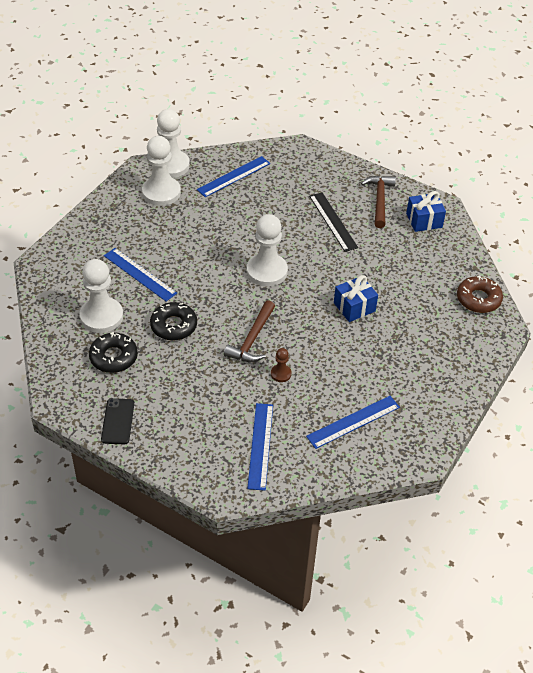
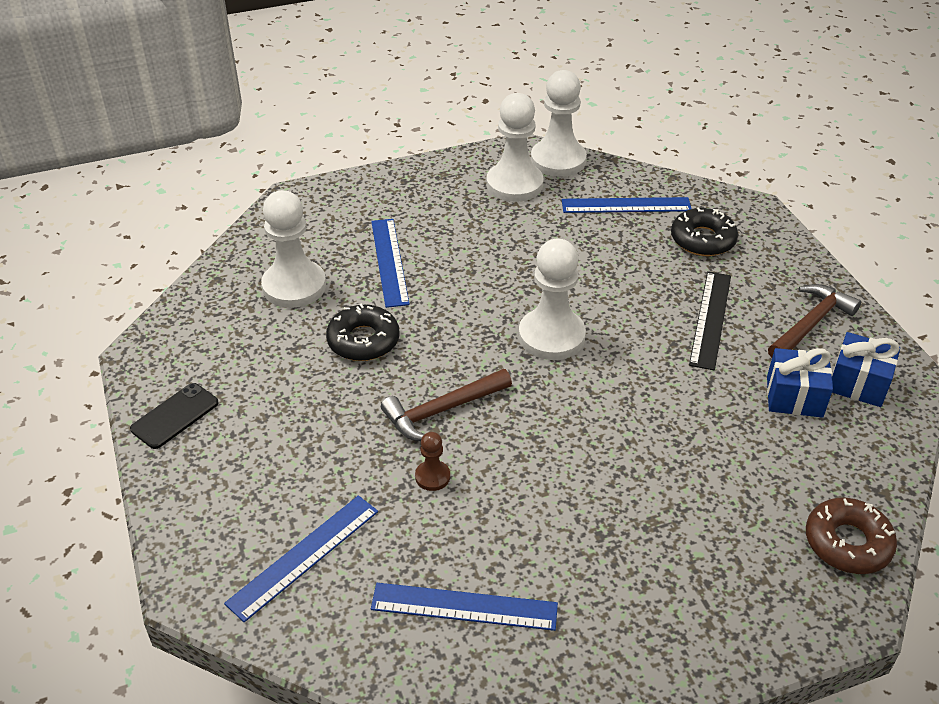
camera: 40 degrees right, 5 degrees down
black donut [89,332,138,373] -> black donut moved to [671,207,738,256]
blue gift [334,275,378,322] -> blue gift moved to [767,348,833,418]

